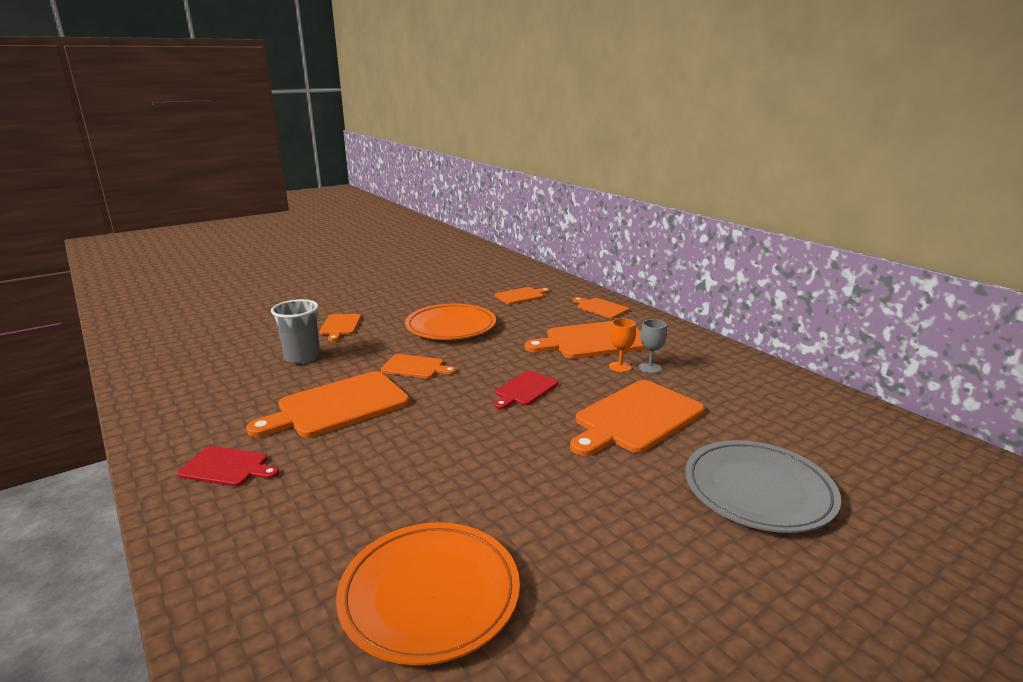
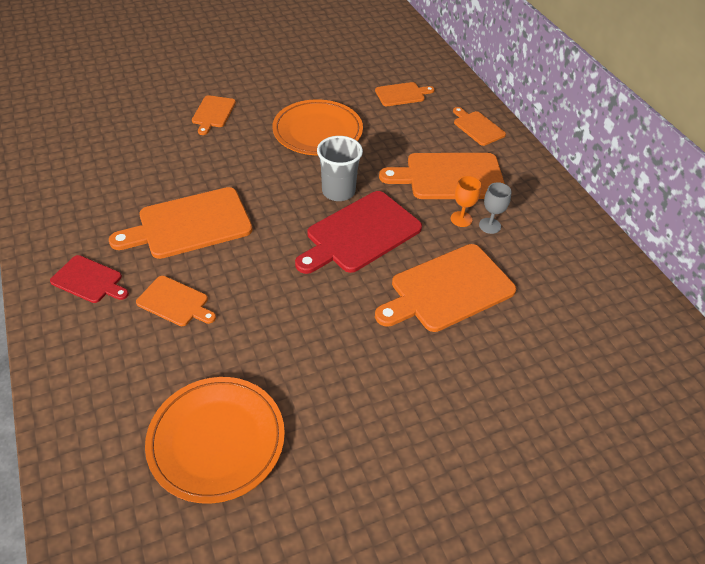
camera: 10 degrees right, 25 degrees up
grey cup [271,299,320,364] -> grey cup moved to [317,136,363,201]
orange cutting board [381,354,456,379] -> orange cutting board moved to [136,276,216,326]
red cutting board [494,371,558,409] -> red cutting board [295,191,422,274], size x1.84
grey plate [685,440,841,533] -> none

